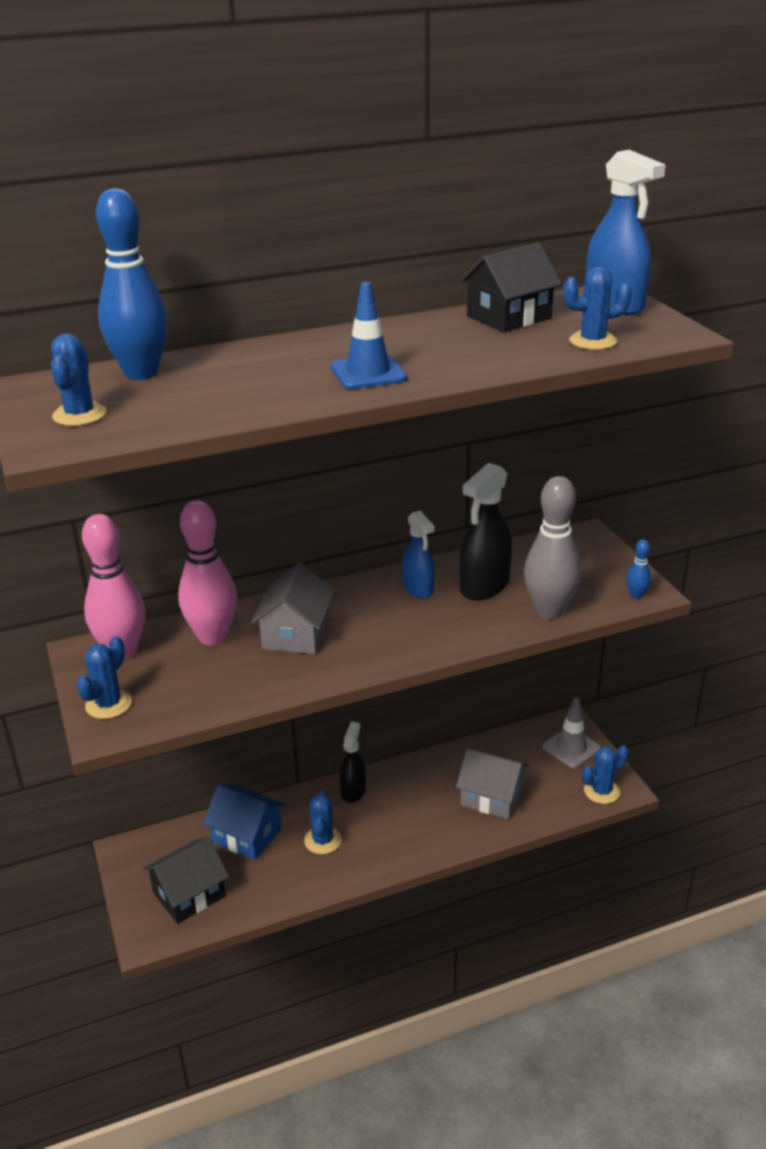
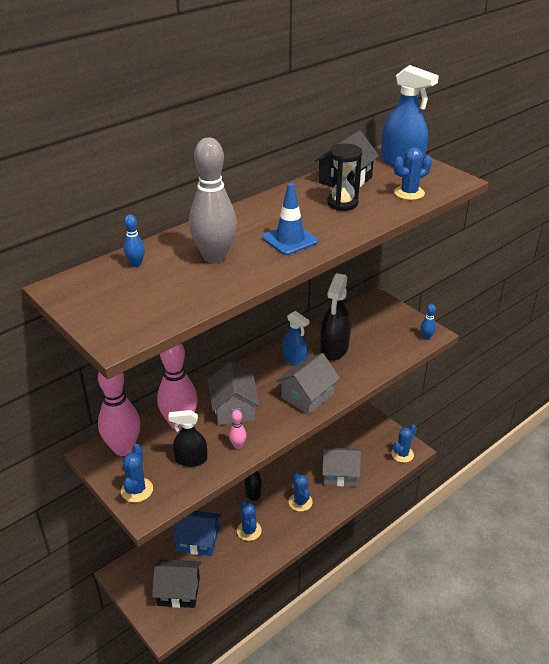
camera: 20 degrees left, 5 degrees up
blue cactus [51,334,107,426] -> blue cactus moved to [289,472,313,512]
blue bowling pin [96,188,168,380] -> blue bowling pin [124,214,145,267], size x0.44
black house [143,837,229,924] -> black house turned 60 degrees clockwise [152,559,201,608]
grey bowling pin [524,476,581,619] -> grey bowling pin moved to [189,138,237,263]
grey traffic cone [542,698,601,768] -> none
none -> black spray bottle [168,410,207,467]
none -> pink bowling pin [229,410,247,449]
none -> grey house [277,353,340,415]
none -> black hourglass [327,143,362,211]

